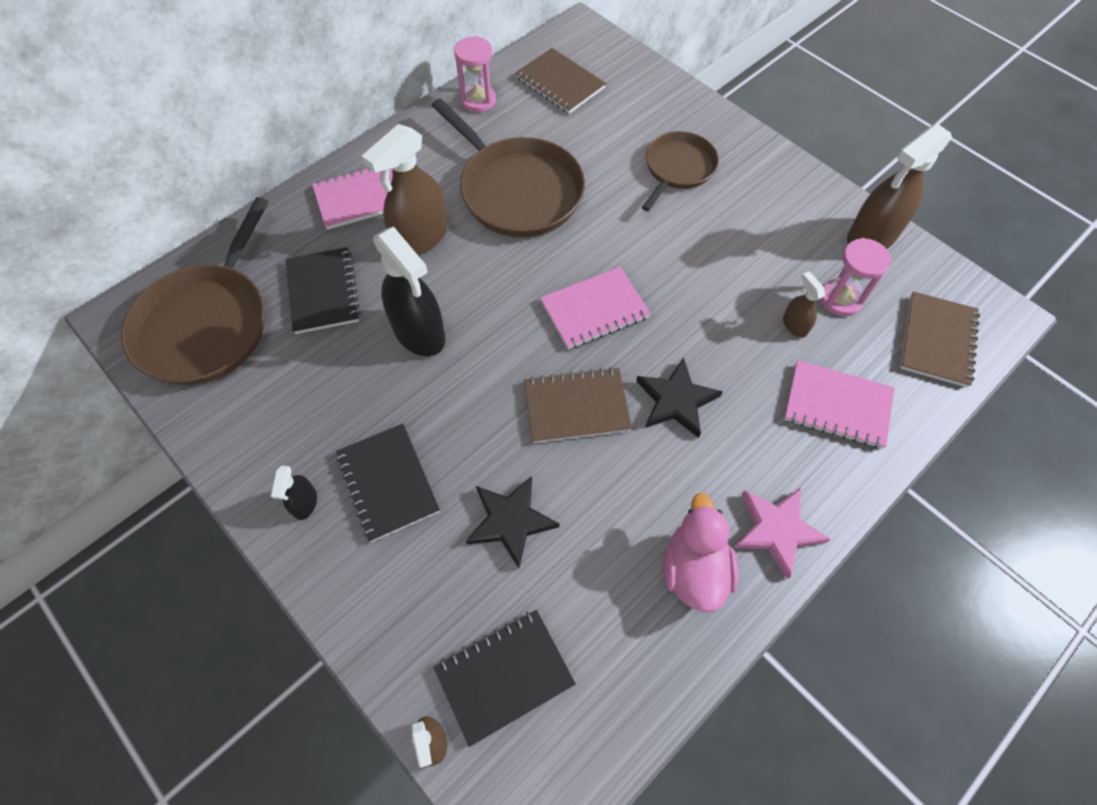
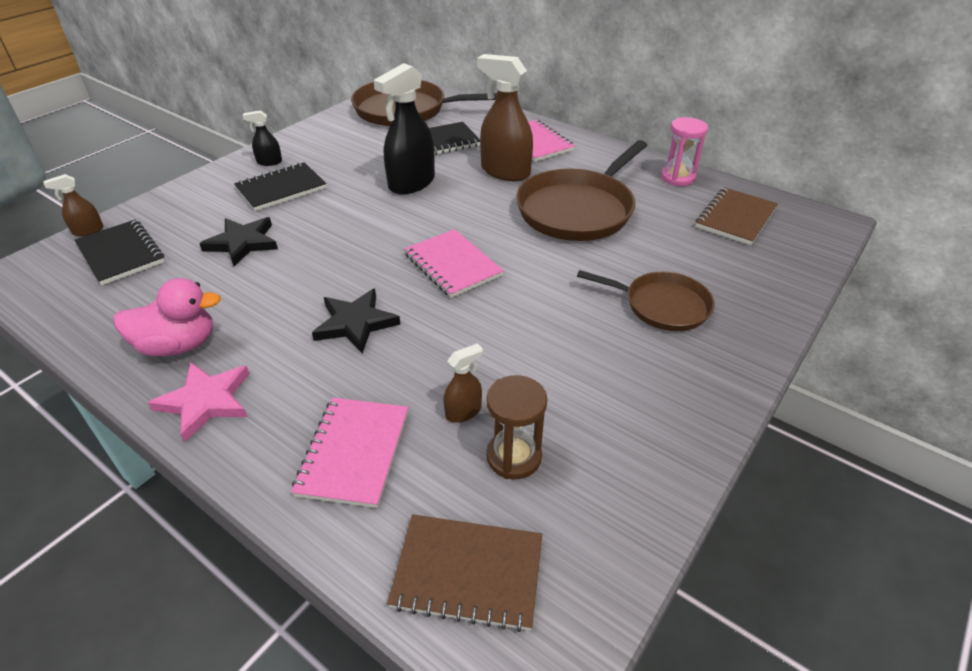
camera: 80 degrees right, 20 degrees down
brown notebook [524,367,632,443] -> none
pink hourglass [820,238,891,316] -> brown hourglass [486,375,547,479]
brown spray bottle [847,124,952,249] -> none

